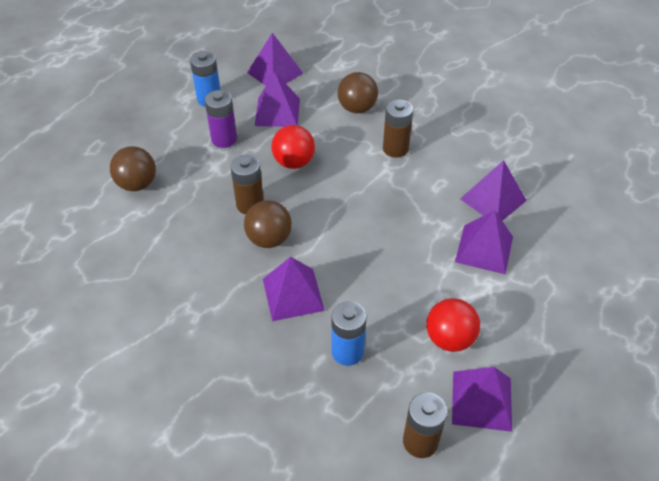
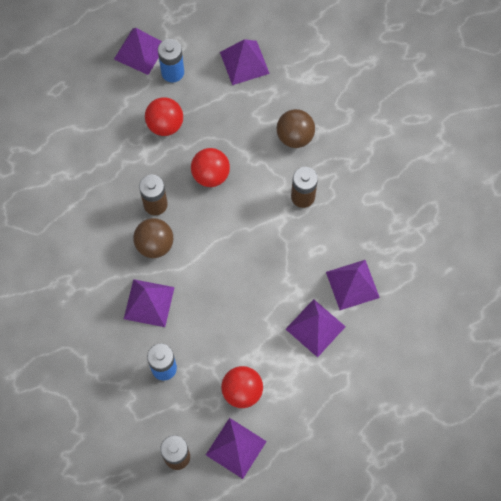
camera: 25 degrees right, 20 degrees up
brown ball [110,146,156,191] -> none
purple battery [205,90,237,148] -> red ball [145,97,183,136]
purple pyramid [255,72,300,127] -> purple pyramid moved to [114,28,162,75]

